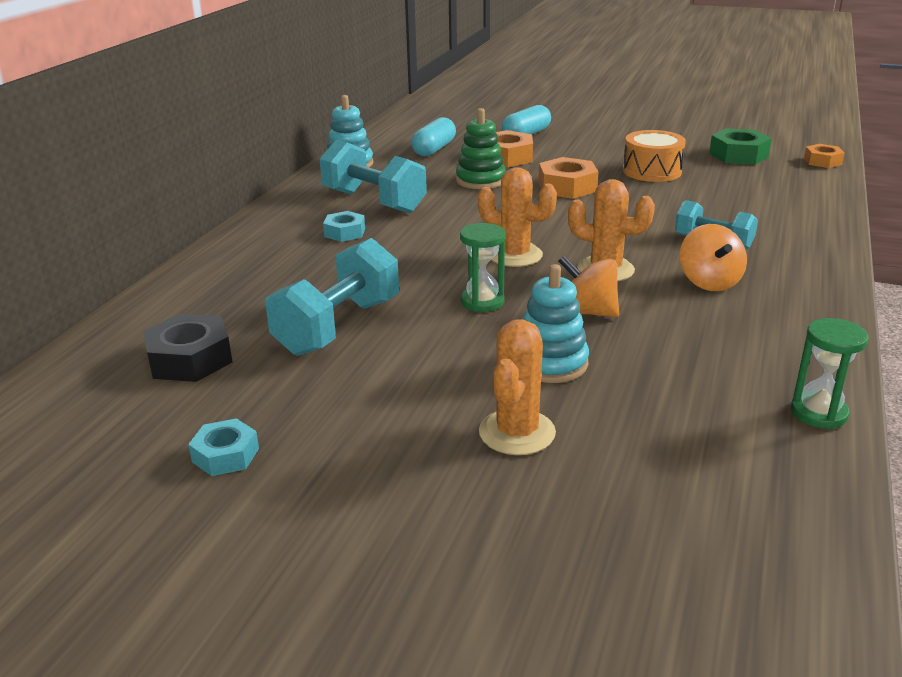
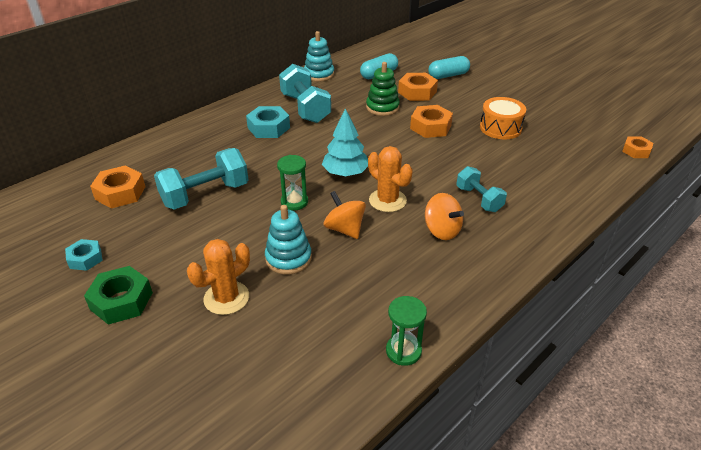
camera: 25 degrees right, 10 degrees up
black nut [143,314,233,382] -> orange nut [90,165,146,209]
turquoise nut [323,211,365,242] -> turquoise nut [246,106,290,138], size x1.58
orange cactus [478,167,557,267] -> turquoise tree [322,108,368,176]
orange spinning top [680,224,747,291] -> orange spinning top turned 60 degrees counterclockwise [425,193,464,240]
green nut [709,128,772,165] -> green nut moved to [84,266,153,325]

